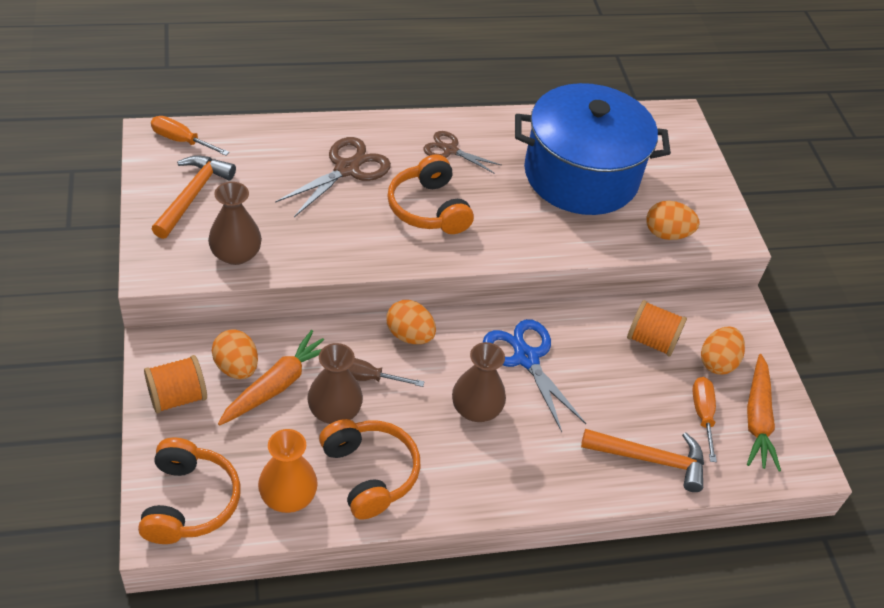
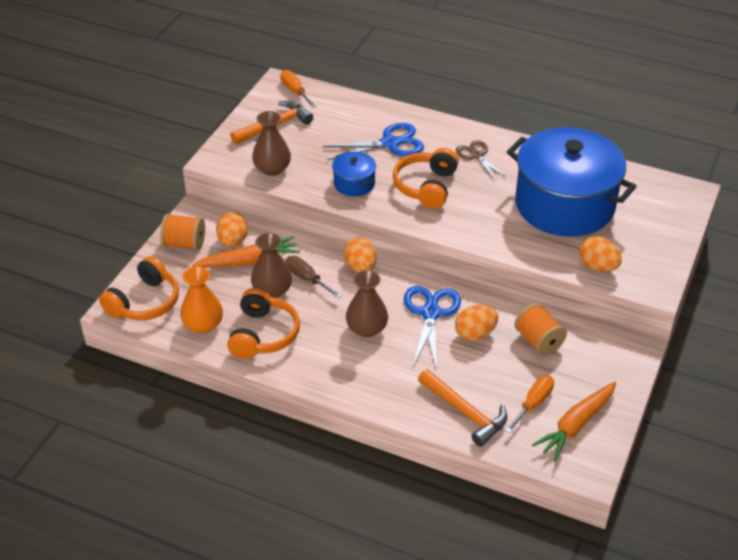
camera: 40 degrees right, 5 degrees down
brown scissors [275,137,391,217] -> blue scissors [323,123,424,160]
orange egg [701,327,745,375] -> orange egg moved to [455,305,498,341]
none -> blue pot [332,152,376,196]

